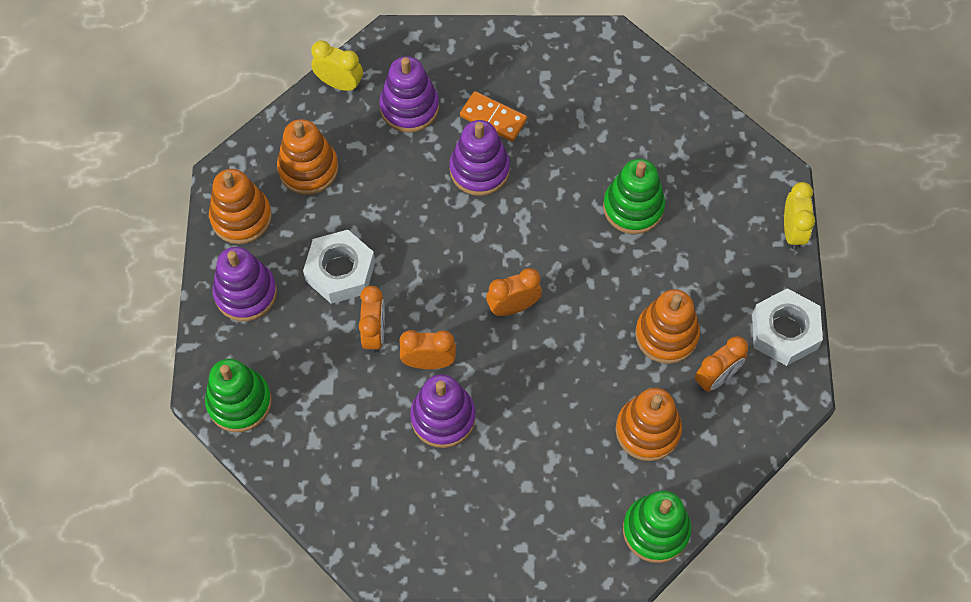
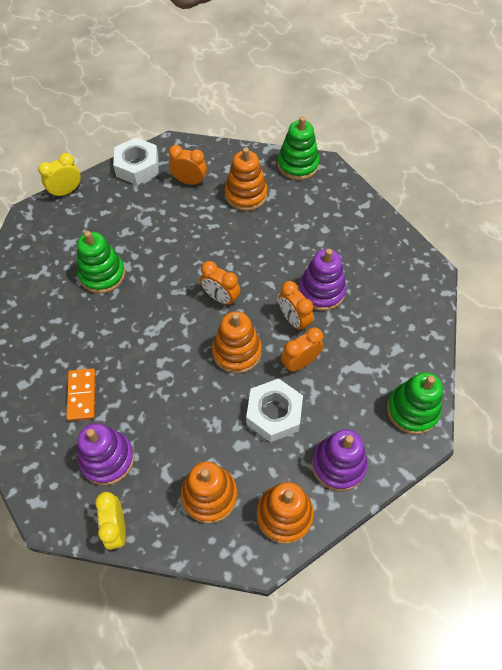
camera: 125 degrees left, 5 degrees down
purple stacking toy [450,120,510,196] -> none
orange stacking toy [635,289,700,364] -> orange stacking toy moved to [212,311,262,374]

